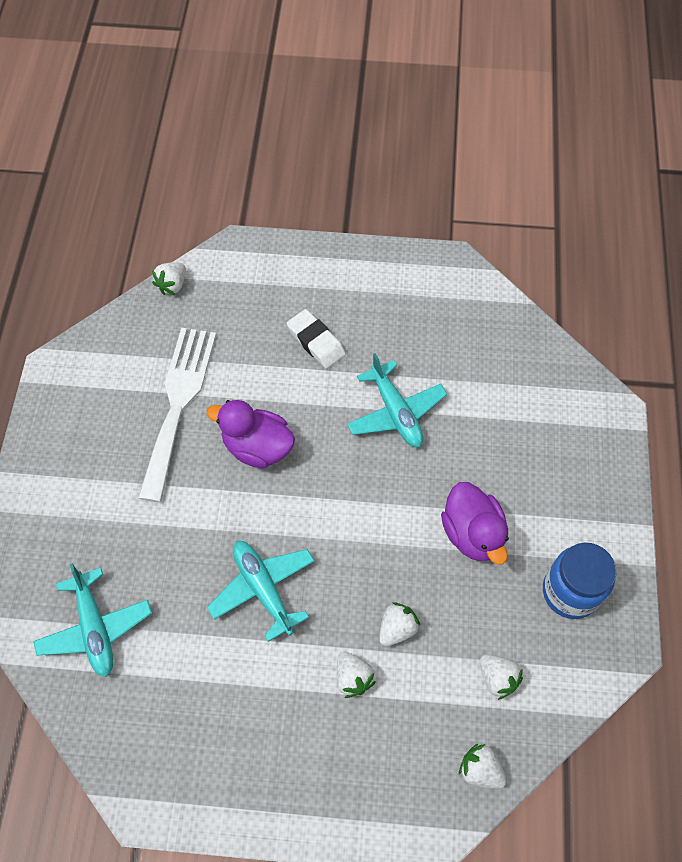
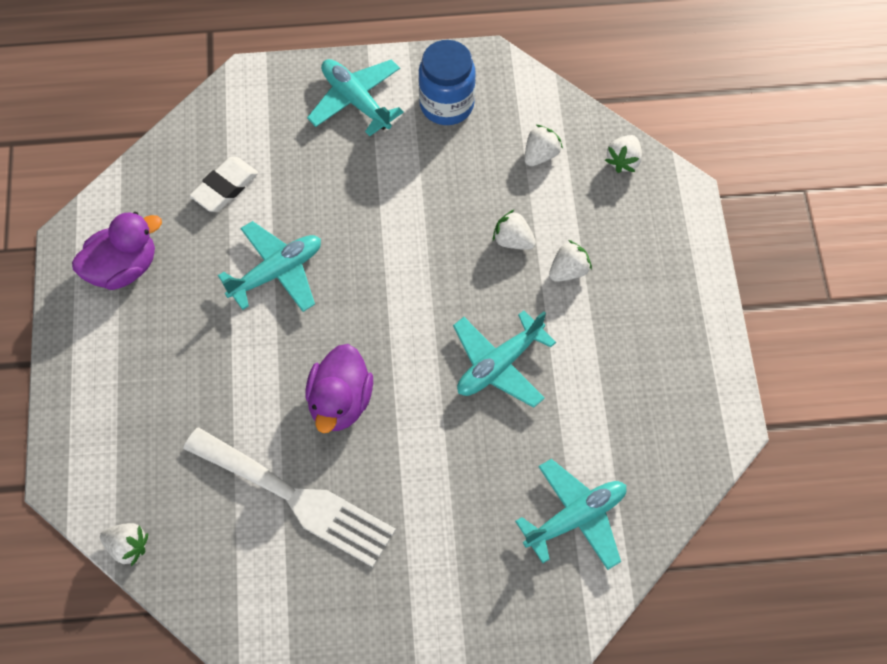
camera: 100 degrees left, 0 degrees up
white fork [138,328,216,502] -> white fork turned 150 degrees counterclockwise [183,427,396,567]
white eraser [287,309,346,369] -> white eraser moved to [189,157,258,212]
purple duck [441,482,509,565] -> purple duck moved to [72,212,162,290]
none -> turquoise plane [307,59,404,136]

